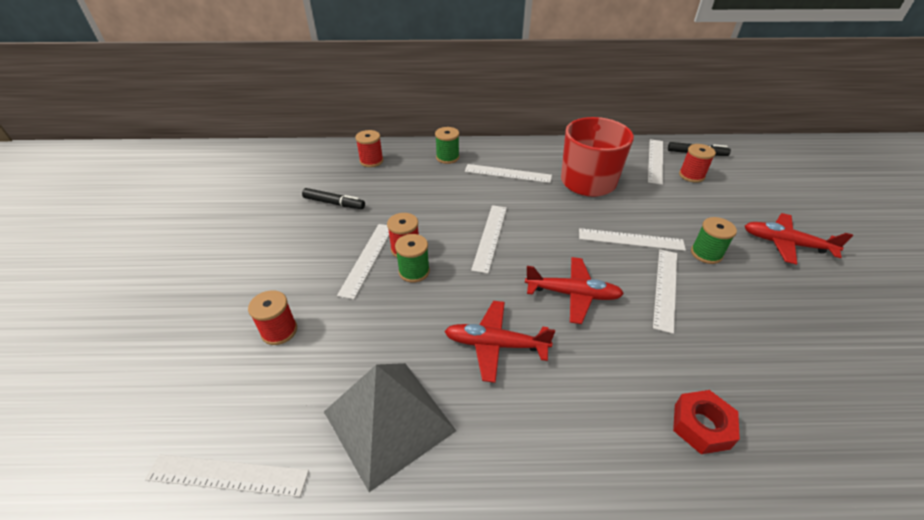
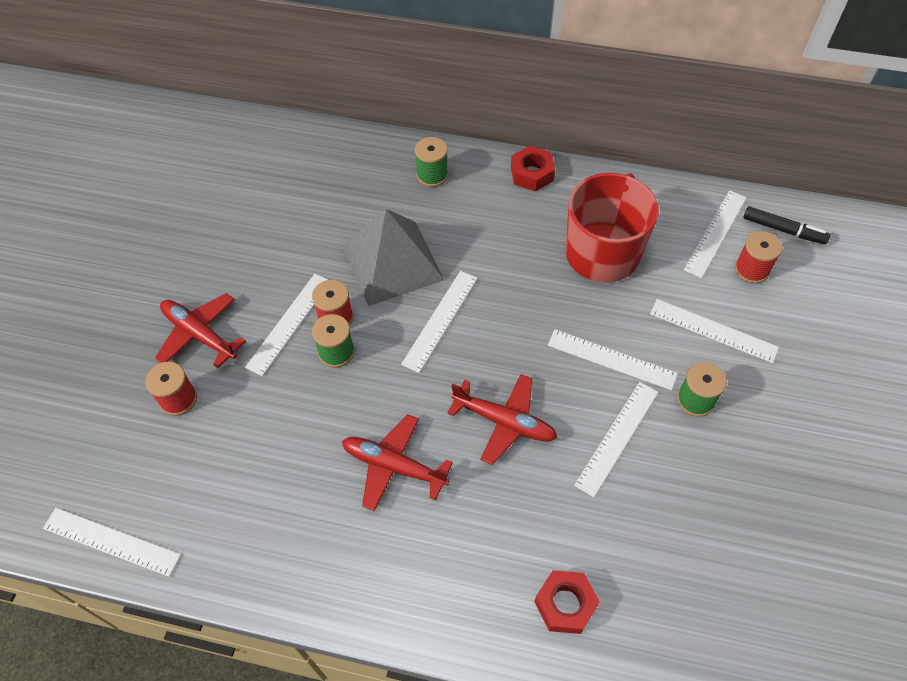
camera: 15 degrees right, 15 degrees up
black marker [302,188,365,209] -> none
grey pyramid [324,363,456,492] -> grey pyramid moved to [343,209,444,306]
red spool [355,130,383,167] -> none
white ruler [465,164,552,183] -> white ruler moved to [650,299,779,363]
red plane [745,213,853,265] -> red plane moved to [155,293,246,368]
none -> red nut [511,146,555,192]

